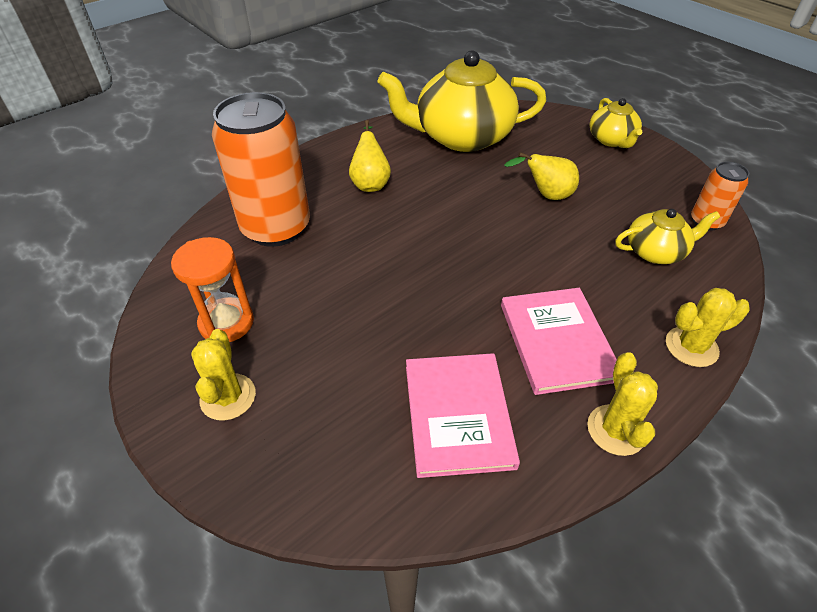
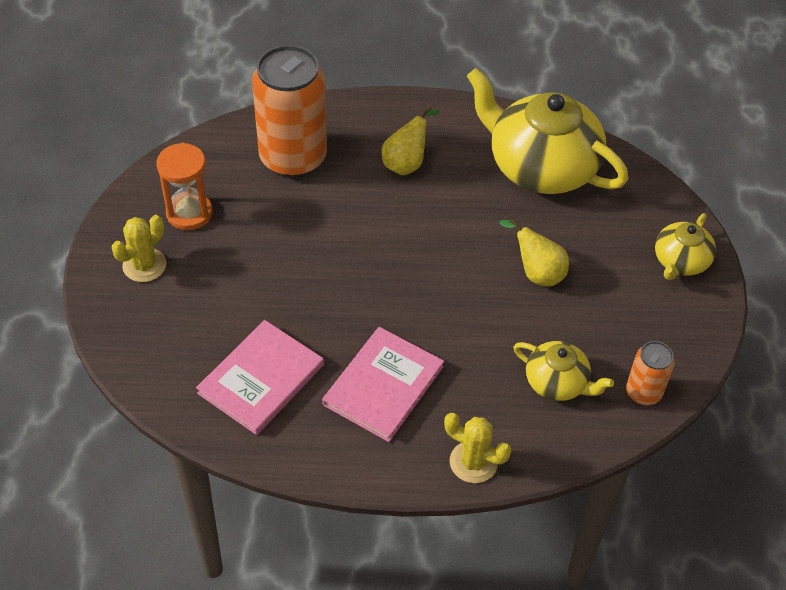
camera: 40 degrees right, 5 degrees up
yellow cactus [587,352,658,456] -> none

